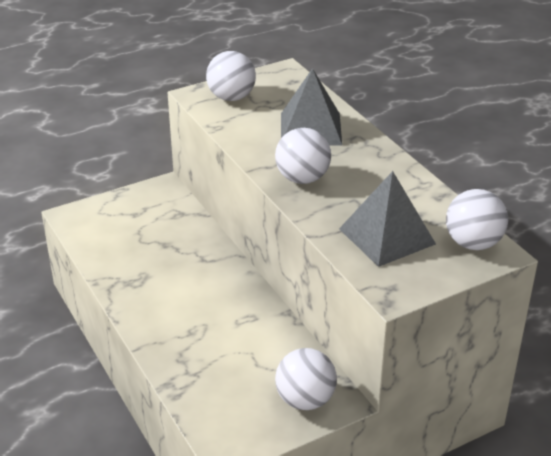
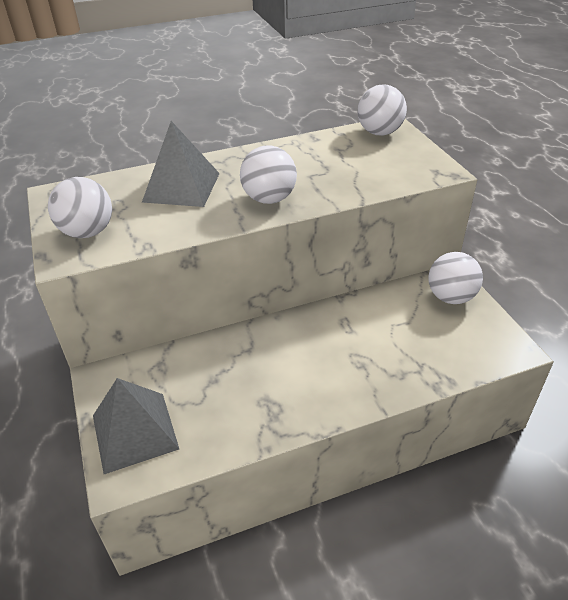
camera: 80 degrees left, 5 degrees up
grey pyramid [339,171,436,267] -> grey pyramid moved to [93,378,179,474]

